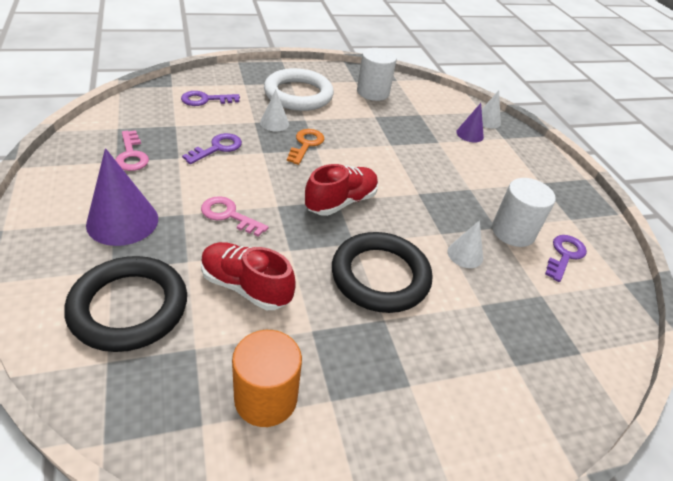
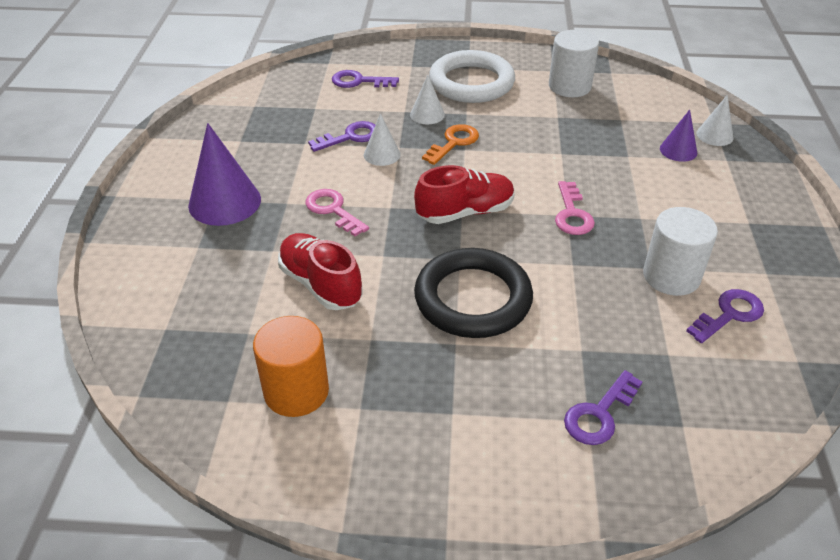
camera: 25 degrees right, 0 degrees up
black ring [64,256,187,352] -> none
pink key [116,130,149,171] -> pink key moved to [555,181,595,235]
white cone [447,220,483,268] -> white cone moved to [364,113,401,166]
none -> purple key [564,370,643,445]

